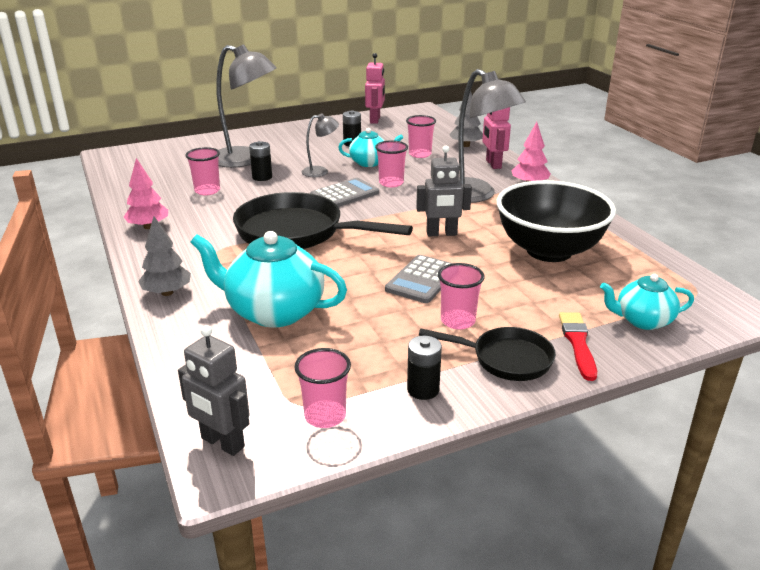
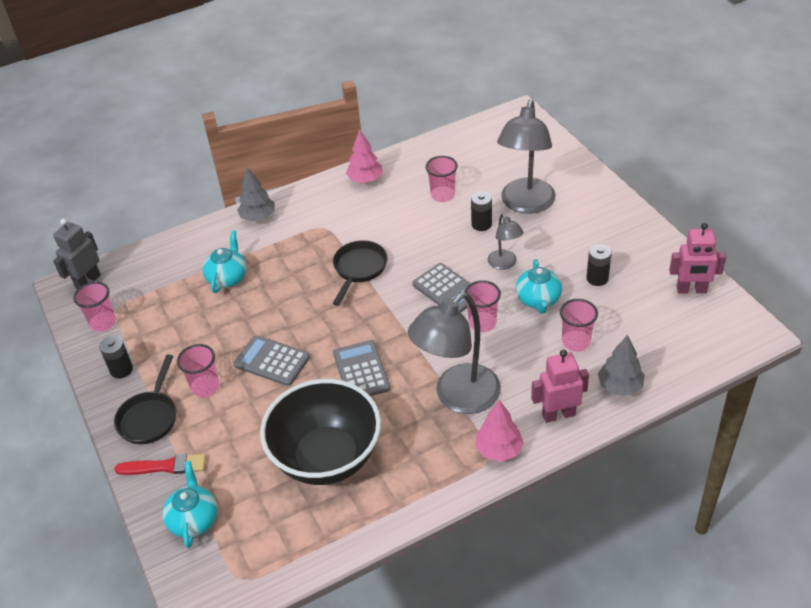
camera: 90 degrees right, 15 degrees up
turquoise teapot [191,231,347,328] -> turquoise teapot [203,230,247,293], size x0.59
black pan [233,192,413,249] -> black pan [333,240,387,306], size x0.56
grey robot [416,146,472,236] -> grey calculator [333,340,391,396]

